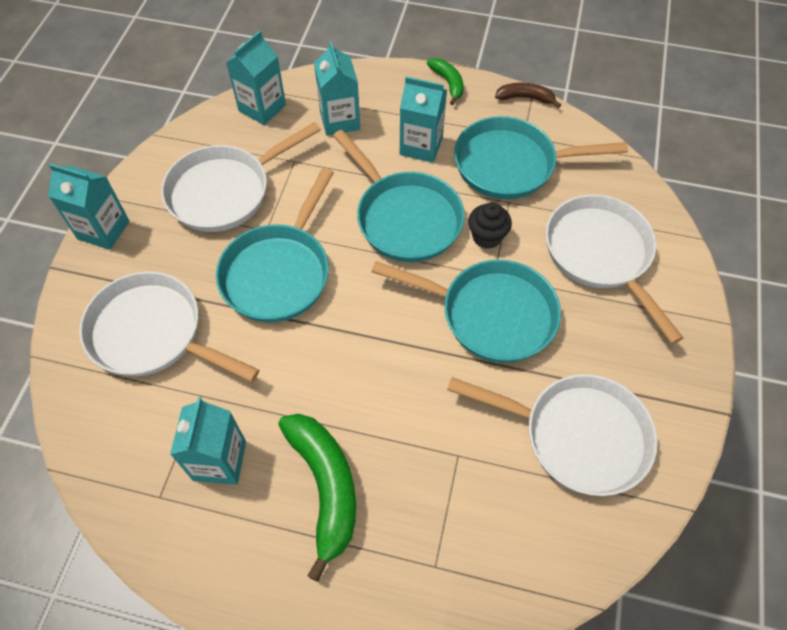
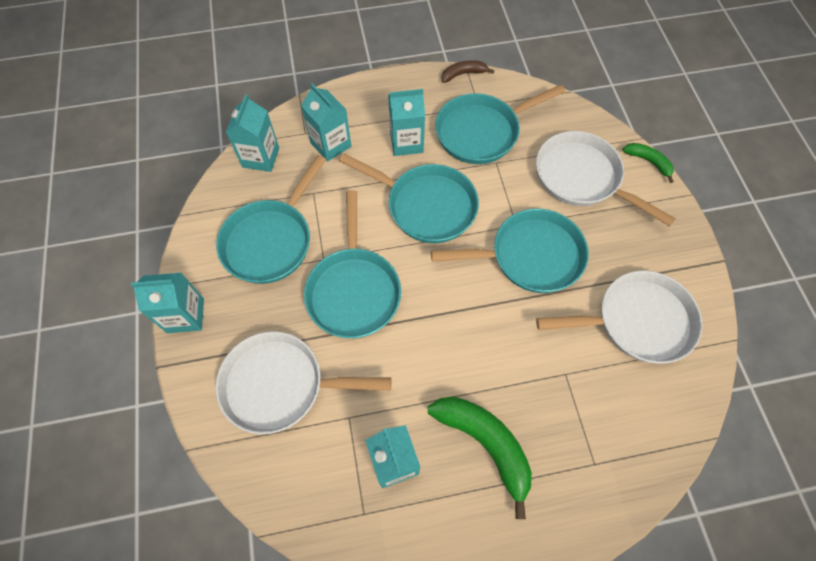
camera: 25 degrees left, 5 degrees up
white pan [161,122,321,232] -> turquoise pan [216,155,326,284]
green banana [427,58,463,105] -> green banana moved to [622,143,674,183]
black cupcake [468,202,512,249] -> none

